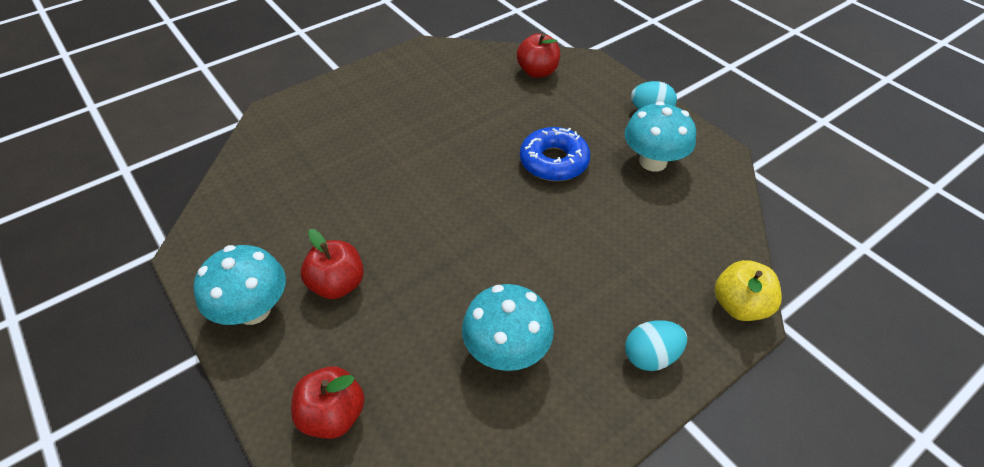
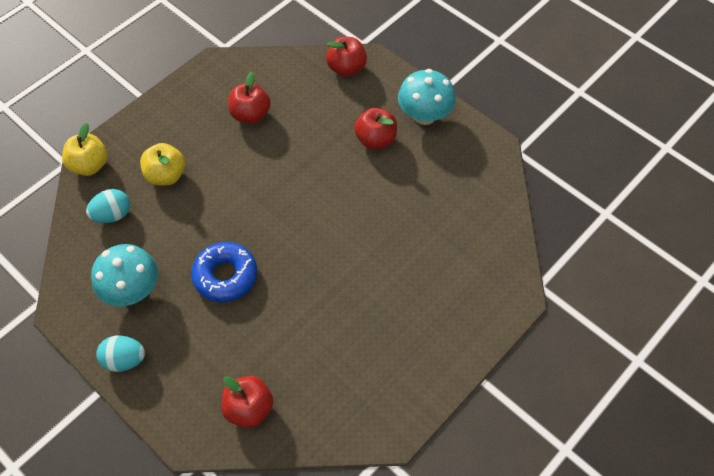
camera: 170 degrees right, 10 degrees up
turquoise mushroom [462,284,554,371] -> red apple [228,72,270,124]
turquoise egg [625,320,687,371] -> turquoise egg moved to [86,189,130,223]
none -> yellow apple [140,143,185,185]

